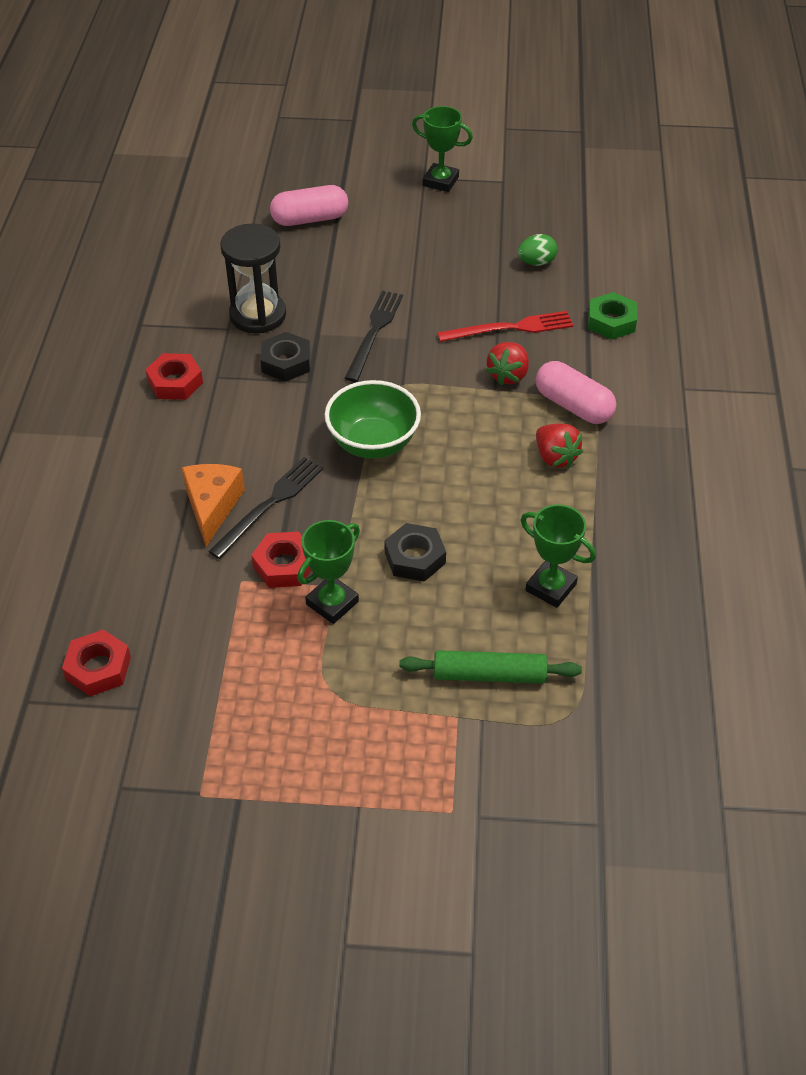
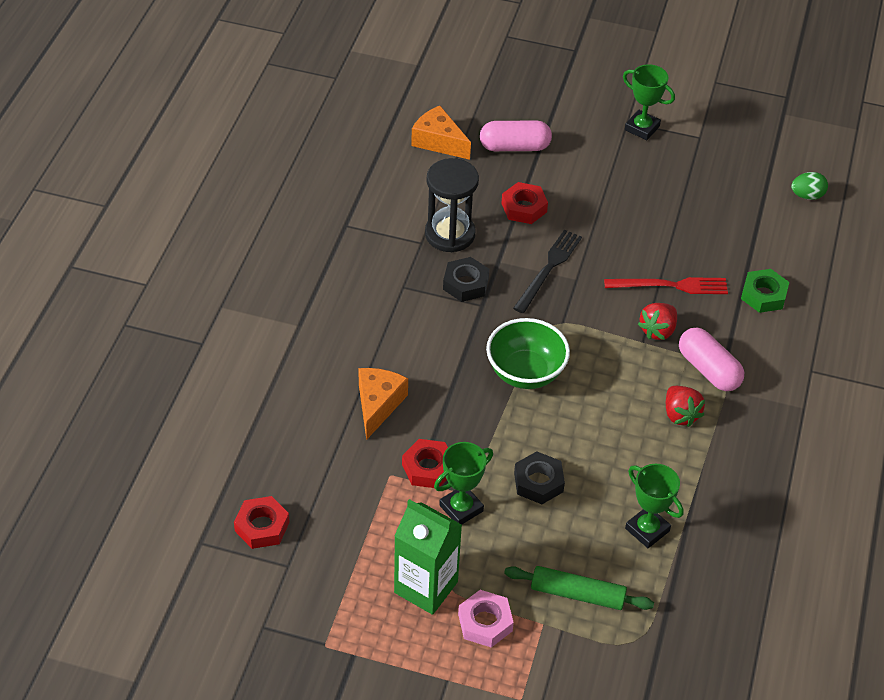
camera: 10 degrees right, 0 degrees up
red nut [145,353,203,400] -> red nut moved to [501,182,548,224]
black fork [208,457,323,559] -> none
green egg [518,234,557,266] -> green egg moved to [791,172,828,200]
none -> green carton [394,499,462,615]
none -> orange cheese [411,106,471,160]
none -> pink nut [458,590,514,648]

